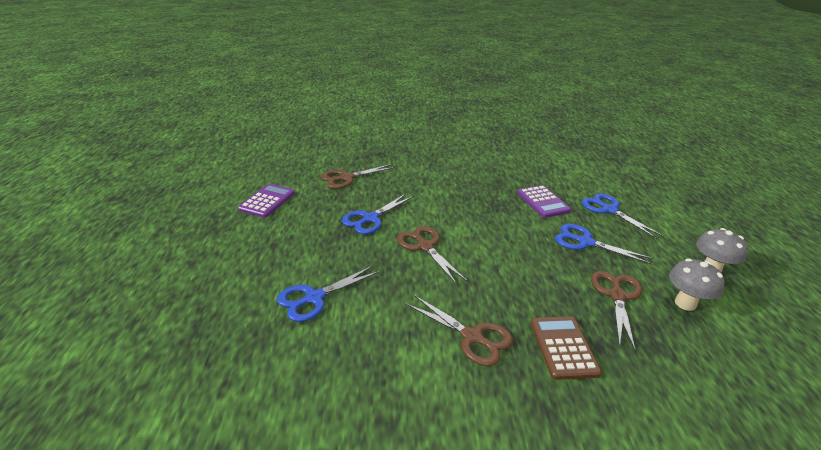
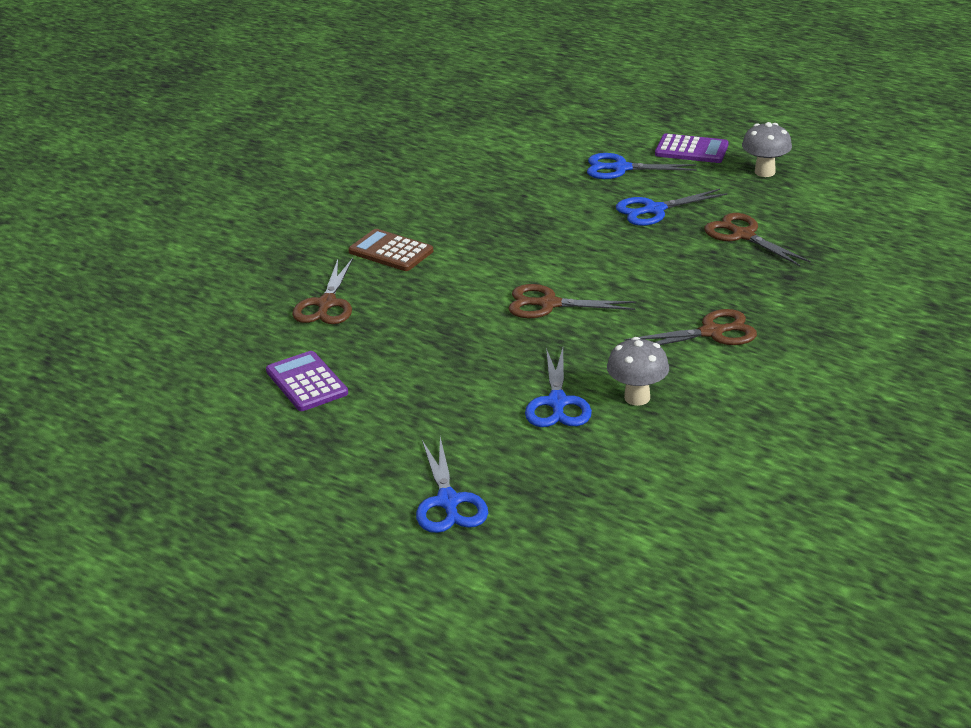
camera: 50 degrees left, 0 degrees up
blue scissors [342,194,414,234] -> blue scissors moved to [416,437,488,533]
purple calculator [517,185,571,218] -> purple calculator moved to [655,133,729,163]
brown calculator [531,316,602,380] -> brown calculator moved to [348,229,433,271]
grey mushroom [669,258,725,311] -> grey mushroom moved to [607,337,669,406]

